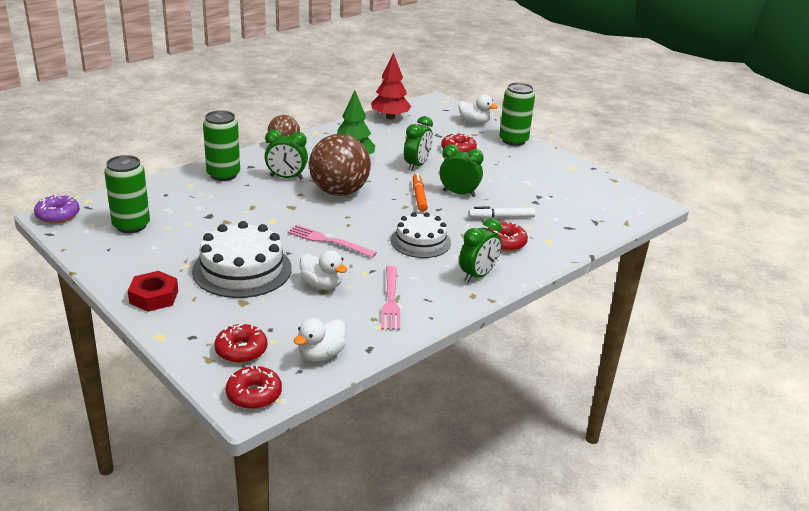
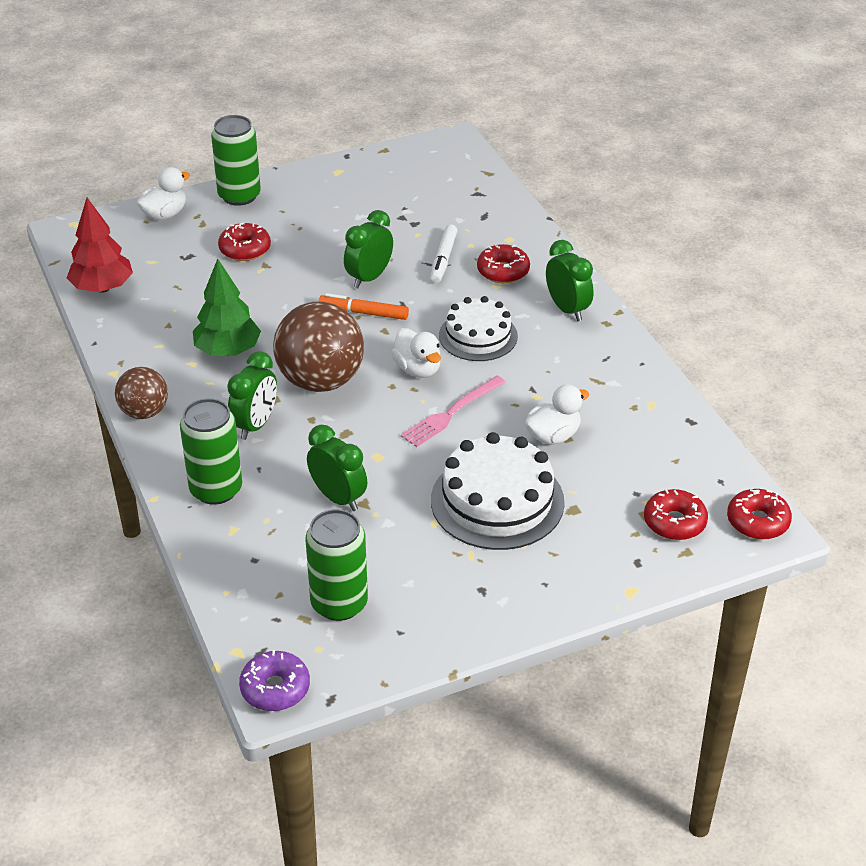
camera: 70 degrees left, 10 degrees up
red nut [128,271,178,312] -> none
white duck [294,318,346,362] -> white duck moved to [391,328,441,378]
pink fork [381,266,400,330] -> none
green clock [404,116,433,171] -> green clock moved to [307,425,367,511]

